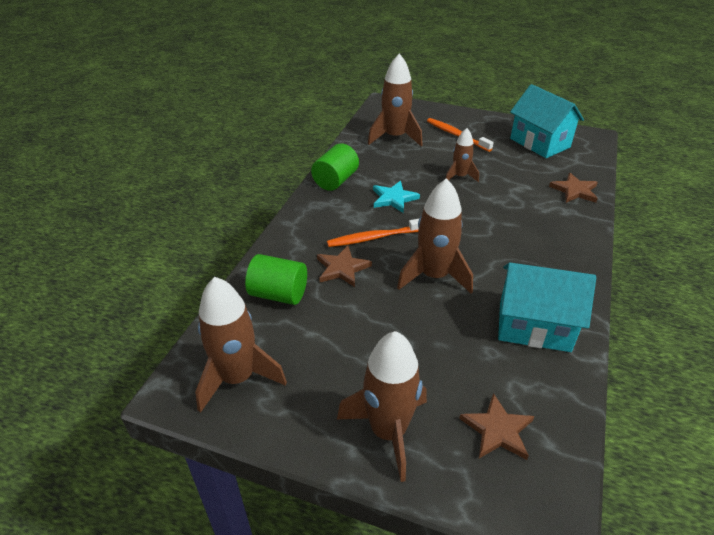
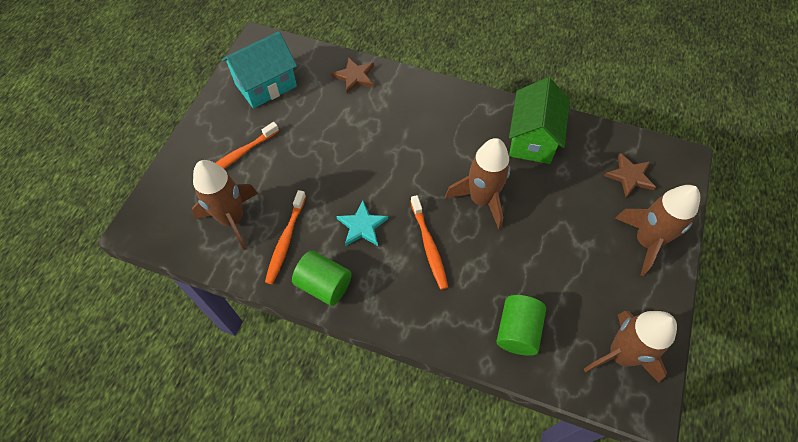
camera: 90 degrees left, 20 degrees up
brown star [317,246,372,287] -> none
brown rocket [445,128,479,182] -> none
turquoise house [498,263,596,352] -> green house [509,77,570,164]
none -> orange toothbrush [265,190,306,284]

